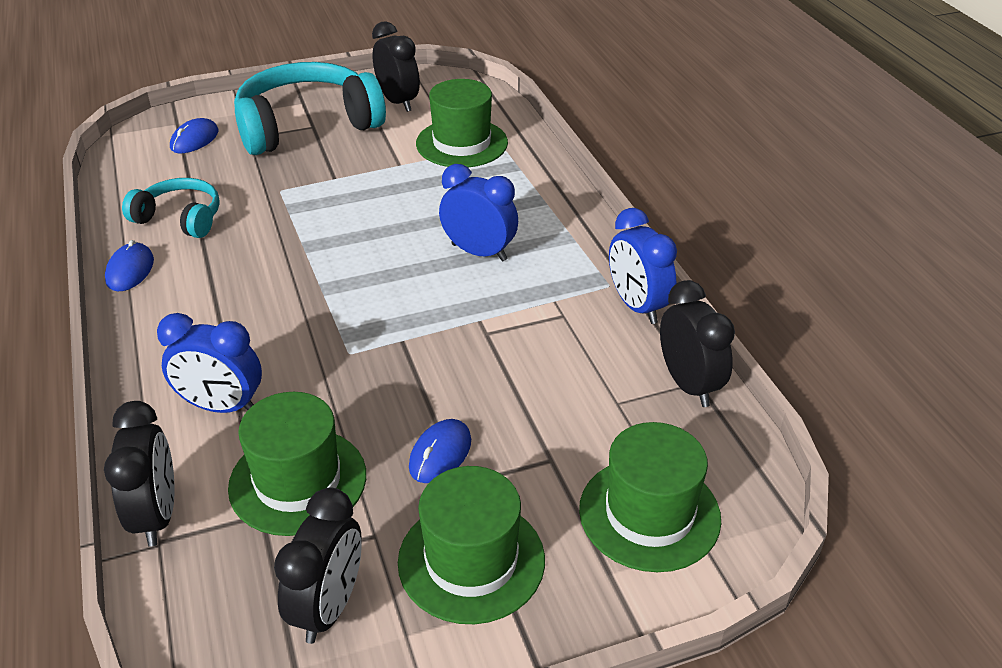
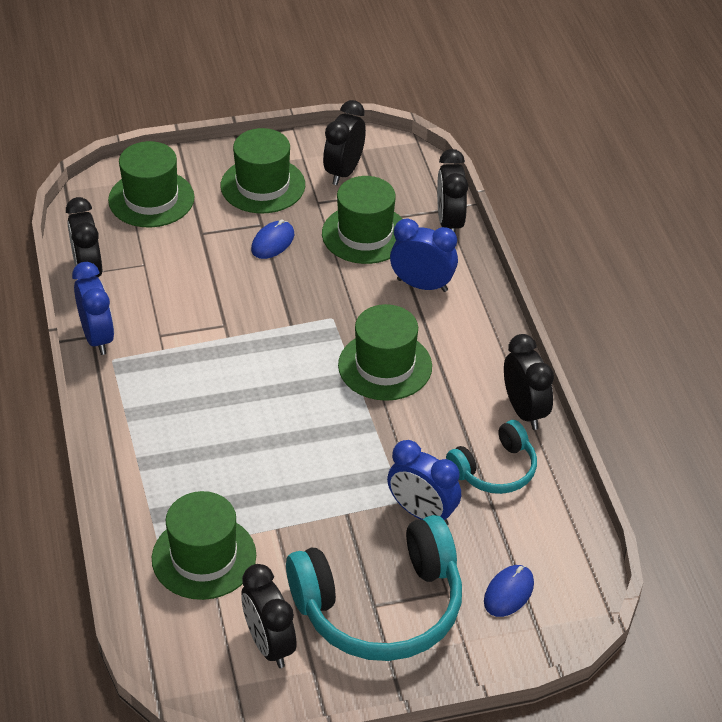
camera: 175 degrees left, 5 degrees up
blue mouse [105,240,154,291] -> black clock [504,334,554,430]
turquoise headphones [122,178,220,238] -> turquoise headphones turned 60 degrees counterclockwise [446,420,537,494]
blue clock [439,164,518,262] -> blue clock moved to [387,440,461,525]
none -> green hat [338,304,432,401]

